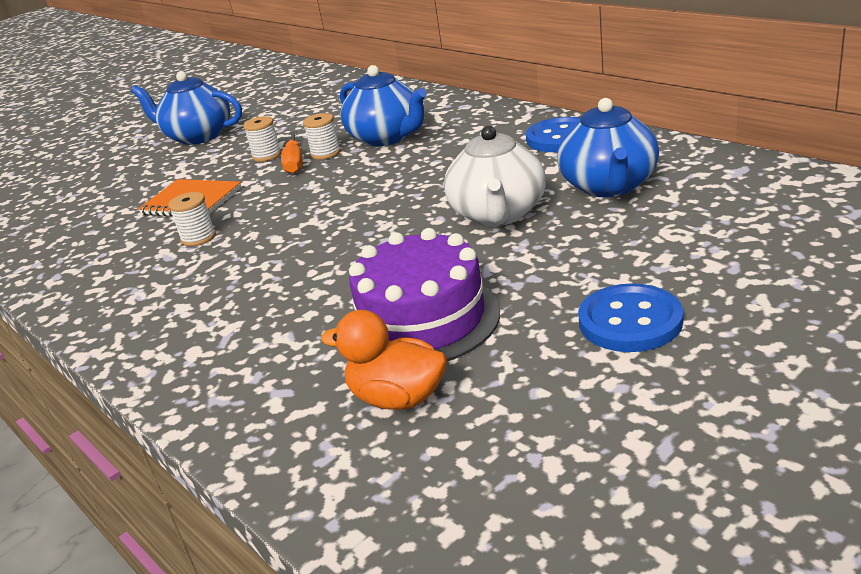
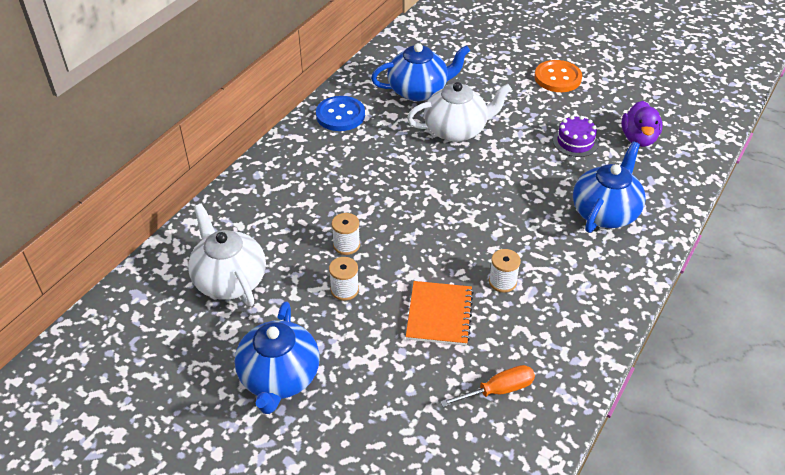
camera: 110 degrees left, 15 degrees up
orange screwdriver [281,130,303,174] -> orange screwdriver moved to [440,365,535,407]
orange duck [321,310,447,410] -> purple duck [622,101,662,147]
blue teapot [340,65,427,146] -> blue teapot moved to [573,141,645,233]
purple cake [349,228,500,361] -> purple cake [553,116,598,157], size x0.54
blue button [578,283,683,352] -> orange button [534,60,582,92]
none -> white teapot [188,204,266,306]

